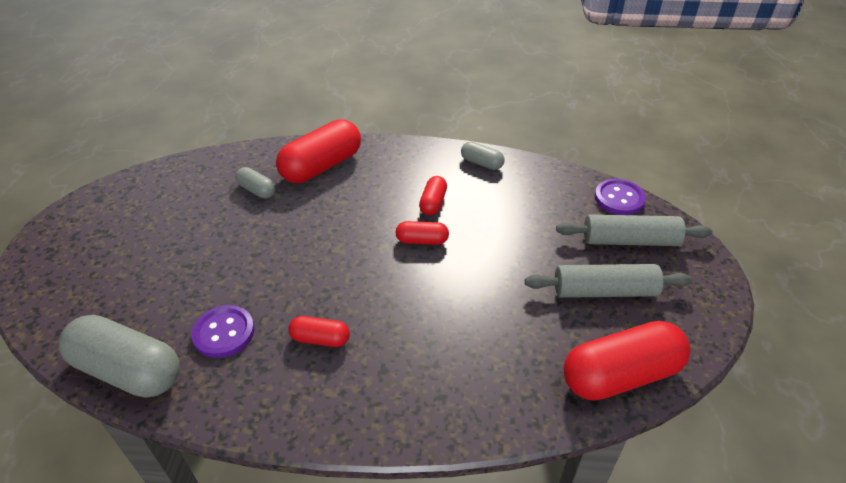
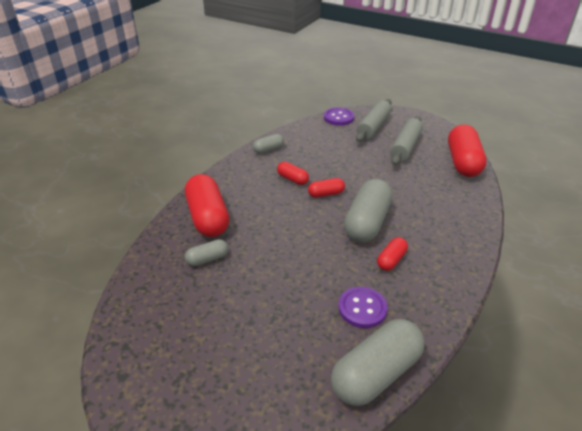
camera: 65 degrees left, 5 degrees down
red capsule [396,221,449,245] -> red capsule turned 45 degrees clockwise [308,178,345,198]
none -> grey capsule [344,179,392,242]

